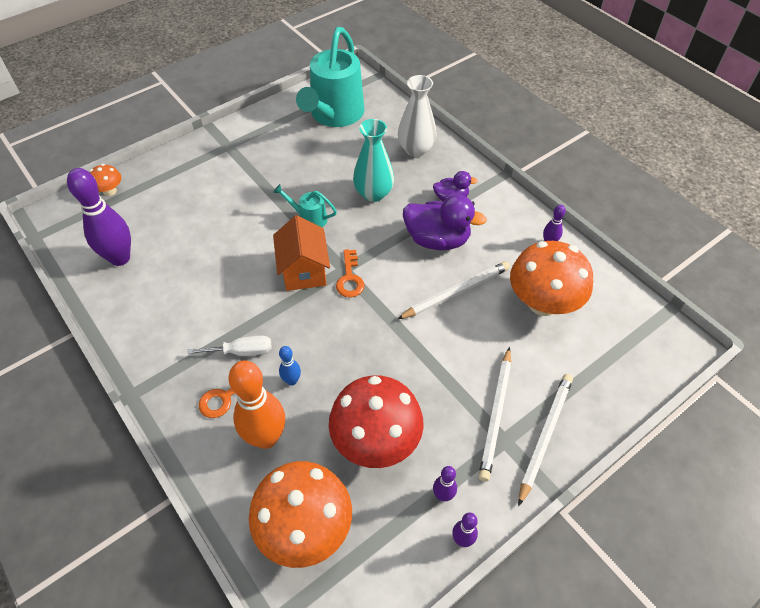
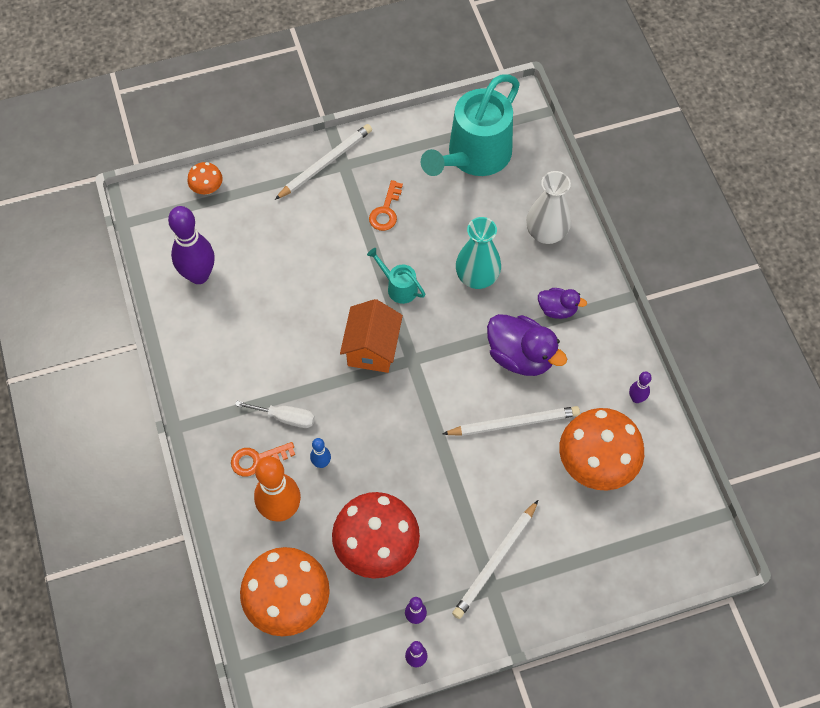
camera: 20 degrees right, 10 degrees up
orange key [336,249,364,297] -> orange key moved to [369,180,403,231]
white pencil [518,374,573,506] -> white pencil moved to [275,124,372,200]

